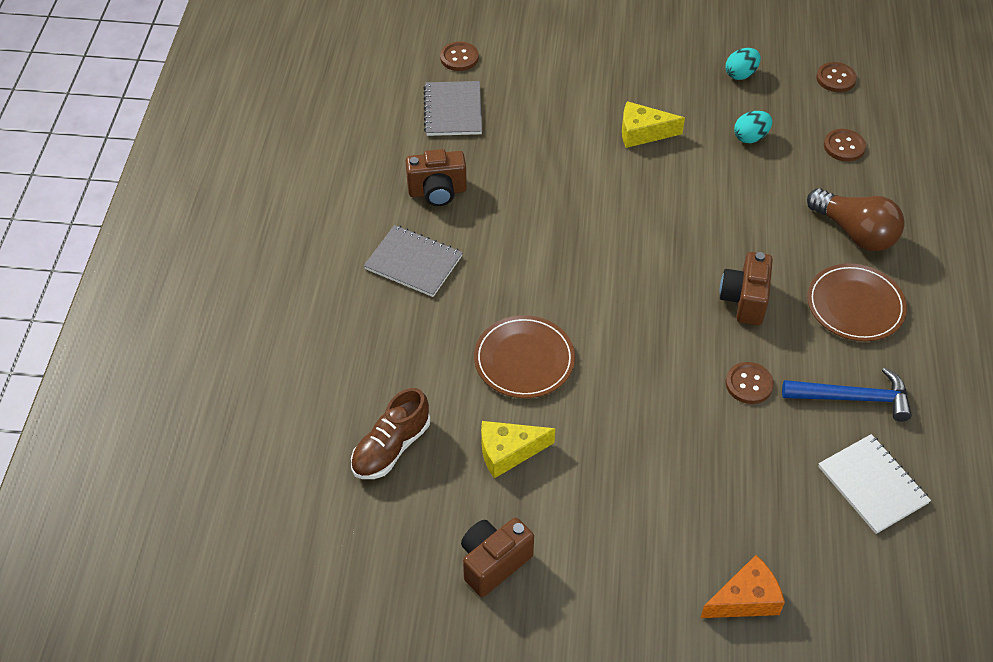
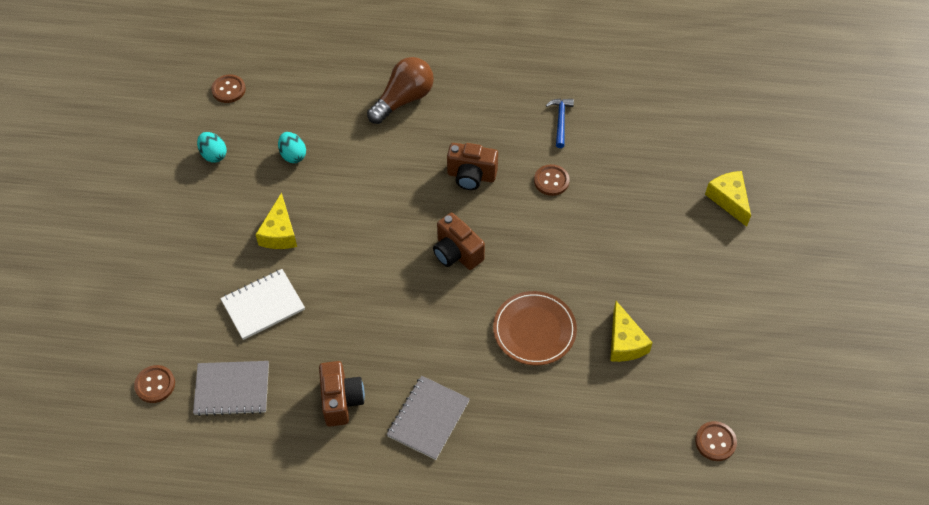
camera: 90 degrees left, 5 degrees up
brown shoe [351,388,430,479] -> none
brown camera [461,518,534,597] -> brown camera moved to [433,213,485,270]
orange cheese [700,555,785,618] -> yellow cheese [705,171,751,227]
blue hammer [782,368,912,422] -> blue hammer [546,99,574,148], size x0.67
brown plate [807,263,907,341] -> none
white notebook [818,434,931,534] -> white notebook moved to [220,269,305,340]
brown button [824,129,866,162] -> brown button moved to [695,421,737,461]

